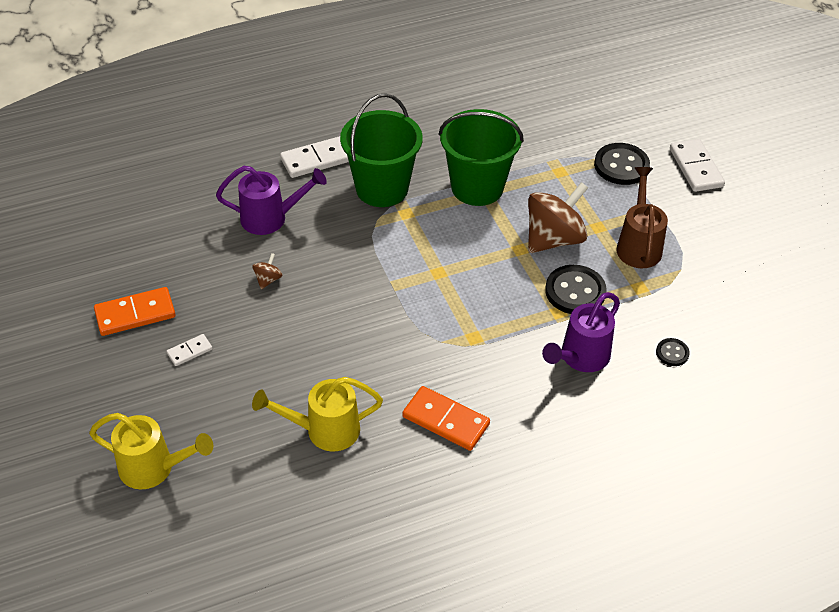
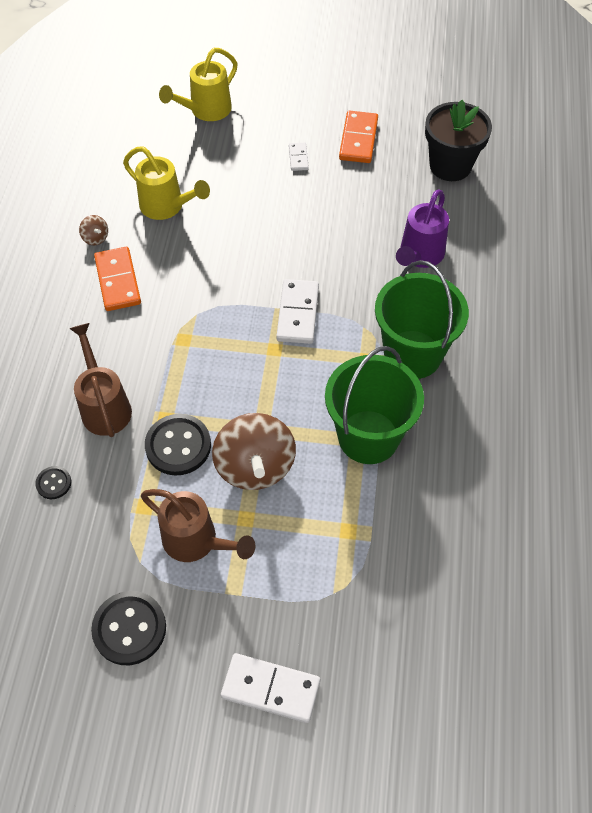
camera: 120 degrees right, 10 degrees up
brown spinning top [252,253,282,289] -> brown spinning top moved to [79,215,108,245]
yellow watering can [252,377,383,451] -> yellow watering can turned 105 degrees clockwise [123,146,210,220]
white domino [280,136,349,178] -> white domino moved to [276,279,319,344]
orange domino [402,386,490,451] -> orange domino turned 75 degrees counterclockwise [94,247,141,311]
purple watering can [542,292,620,372] -> brown watering can [69,323,132,437]
black button [594,143,650,185] -> black button moved to [91,591,166,665]
none -> black flower pot [425,100,492,181]

